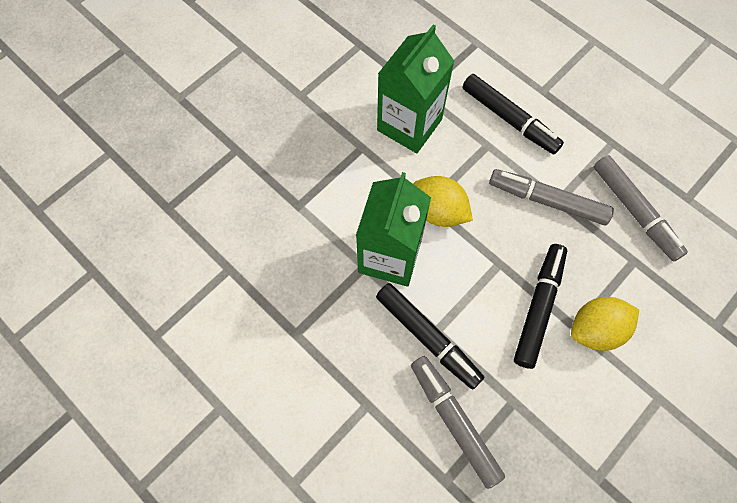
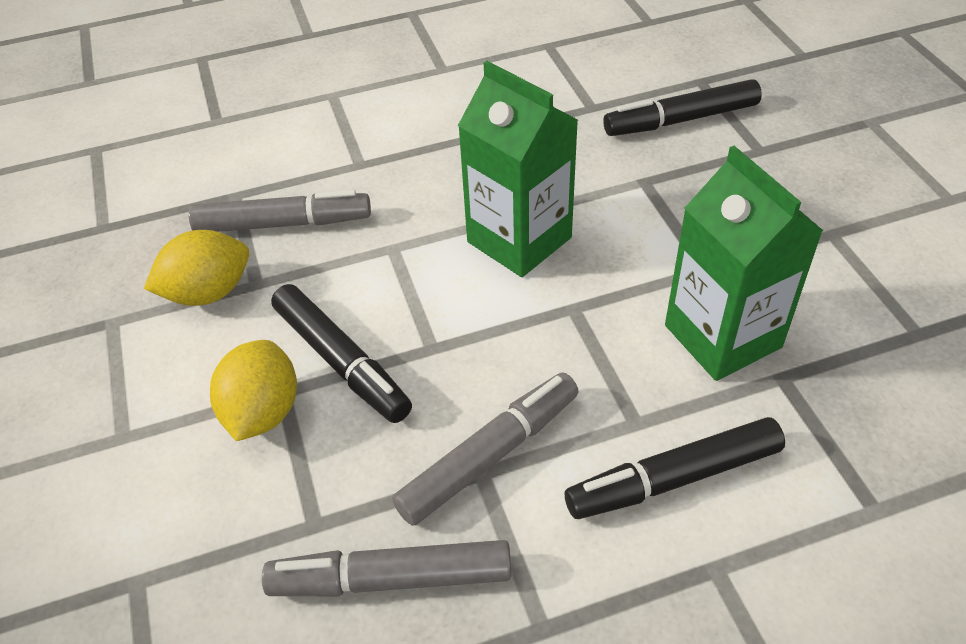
camera: 120 degrees right, 20 degrees down
black marker [376,283,484,390] -> black marker moved to [603,79,762,136]
yellow lemon [413,176,473,227] -> yellow lemon moved to [144,230,249,306]

